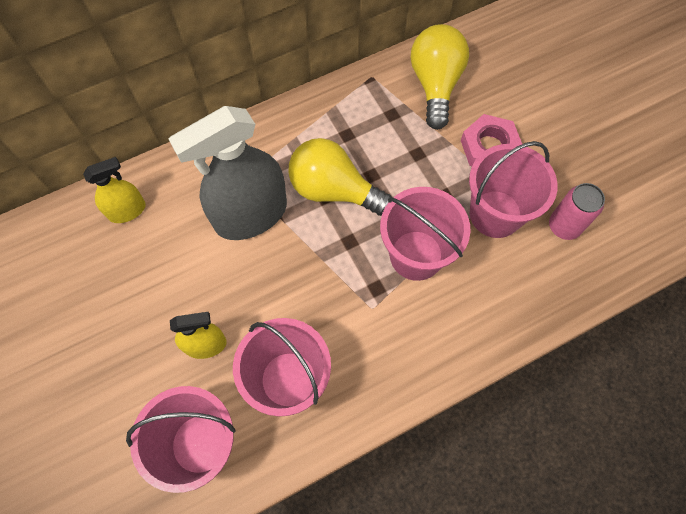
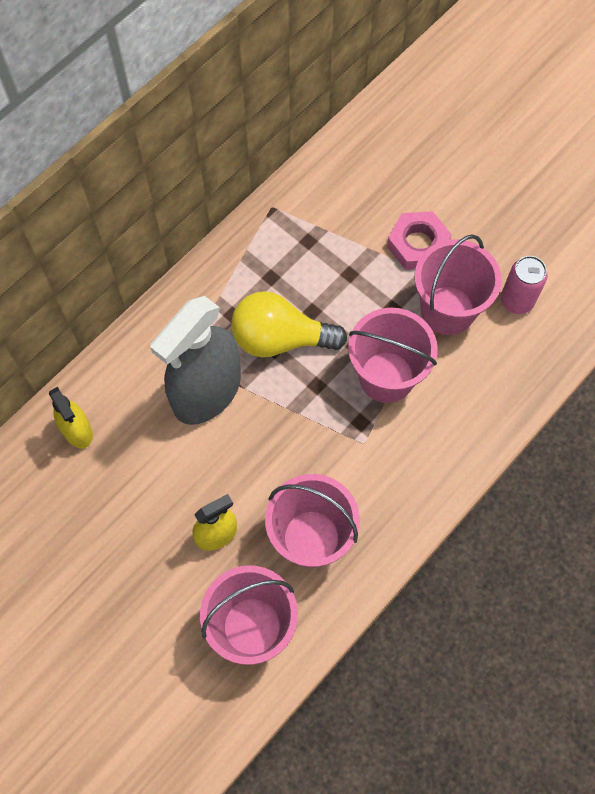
camera: 20 degrees left, 0 degrees up
yellow spray bottle [83,157,146,223] -> yellow spray bottle turned 105 degrees clockwise [49,387,93,448]
yellow light bulb [411,24,469,130] -> none

